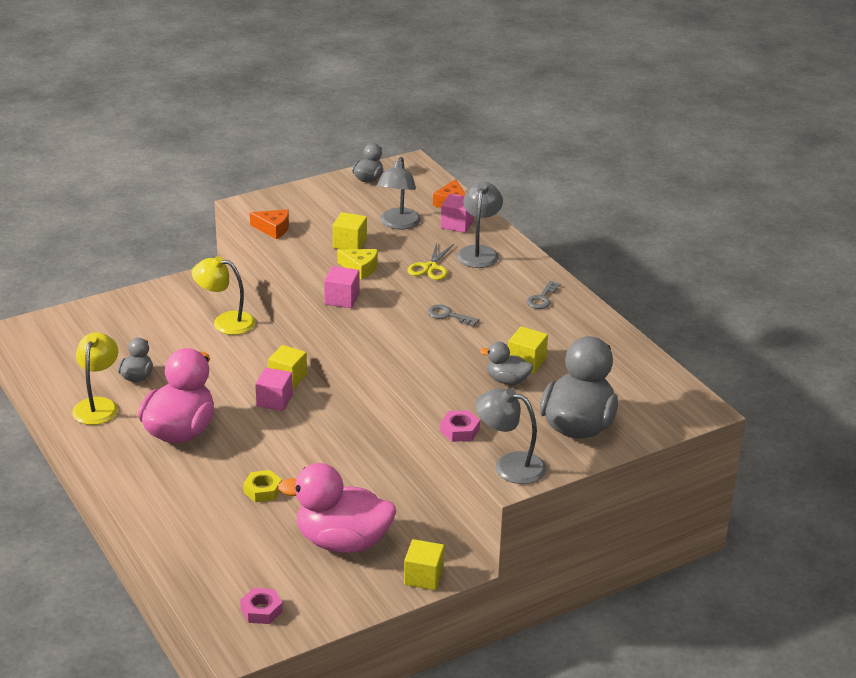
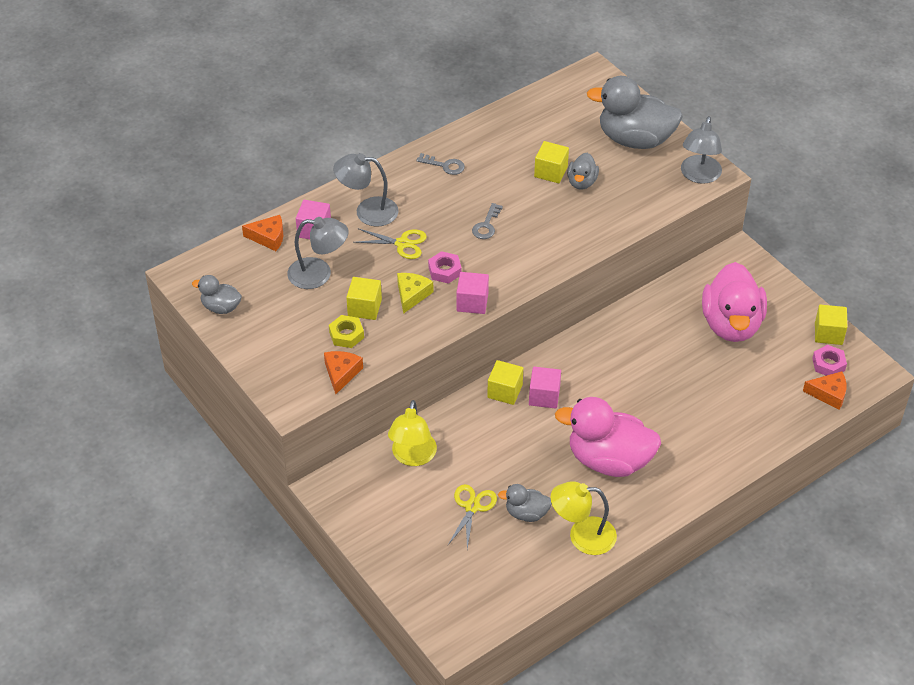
camera: 95 degrees left, 15 degrees up
yellow nut [243,470,282,502] -> yellow nut moved to [329,315,364,348]
yellow cube [404,539,444,590] -> yellow cube moved to [815,305,847,345]
pink nut [440,410,480,442] -> pink nut moved to [428,251,462,284]
none -> yellow scissors [448,484,497,549]
none -> orange cheese [803,371,846,410]

